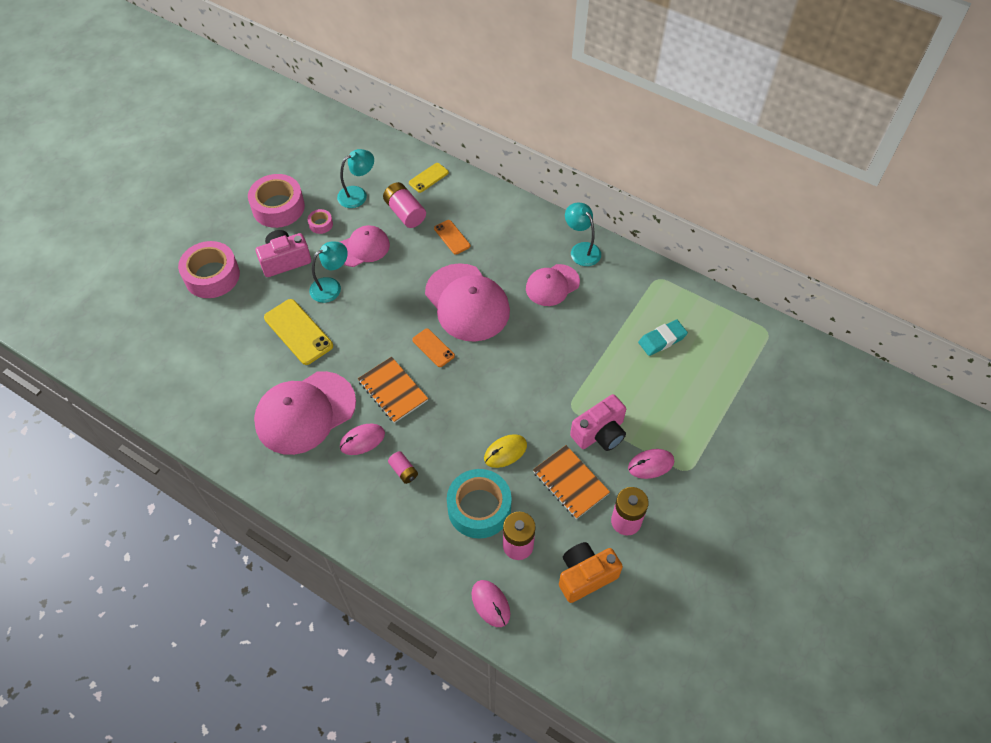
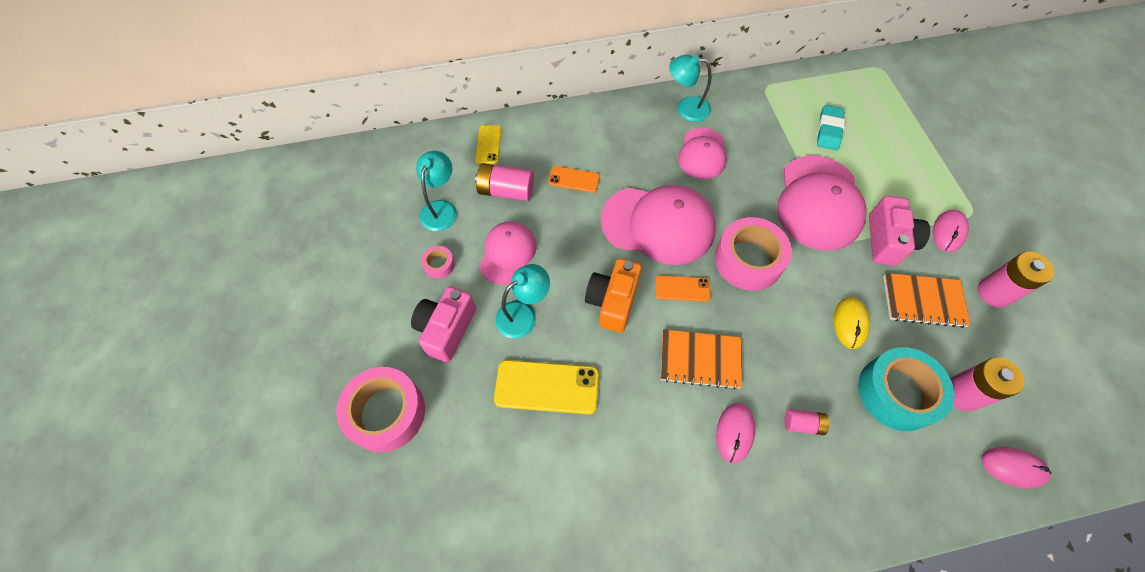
camera: 45 degrees left, 5 degrees up
pink tape [248,174,305,228] -> pink tape moved to [715,217,792,291]
pink cap [254,371,356,455] -> pink cap moved to [777,156,866,251]
turquoise lamp [309,242,348,303] -> turquoise lamp turned 45 degrees clockwise [495,264,550,338]
orange camera [559,542,623,603] -> orange camera moved to [585,258,642,333]

